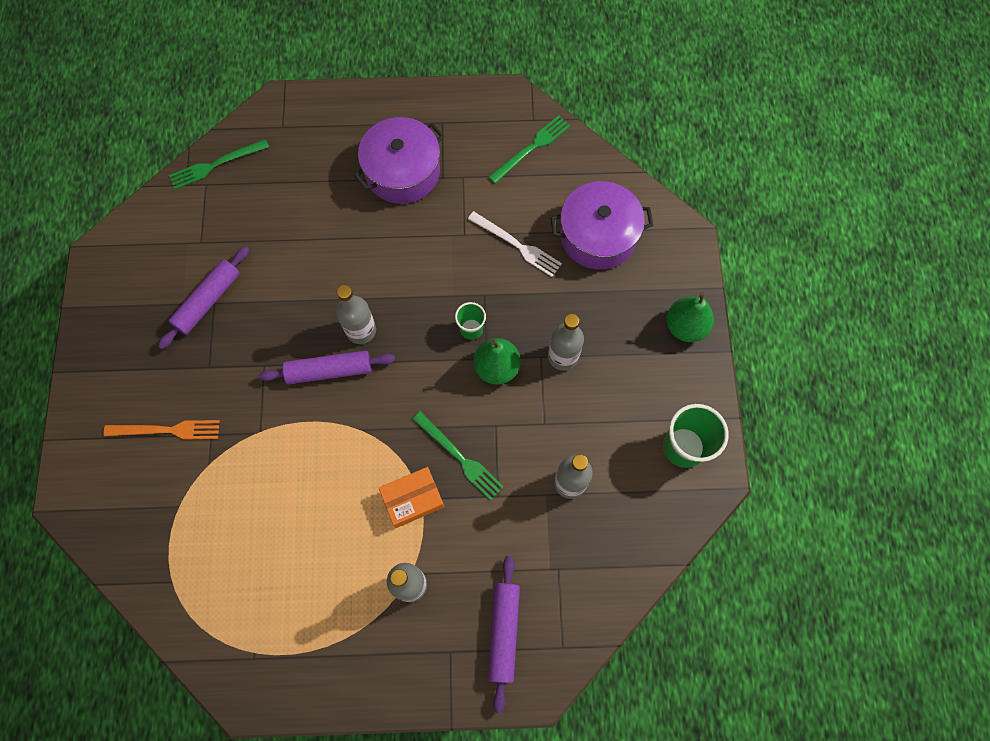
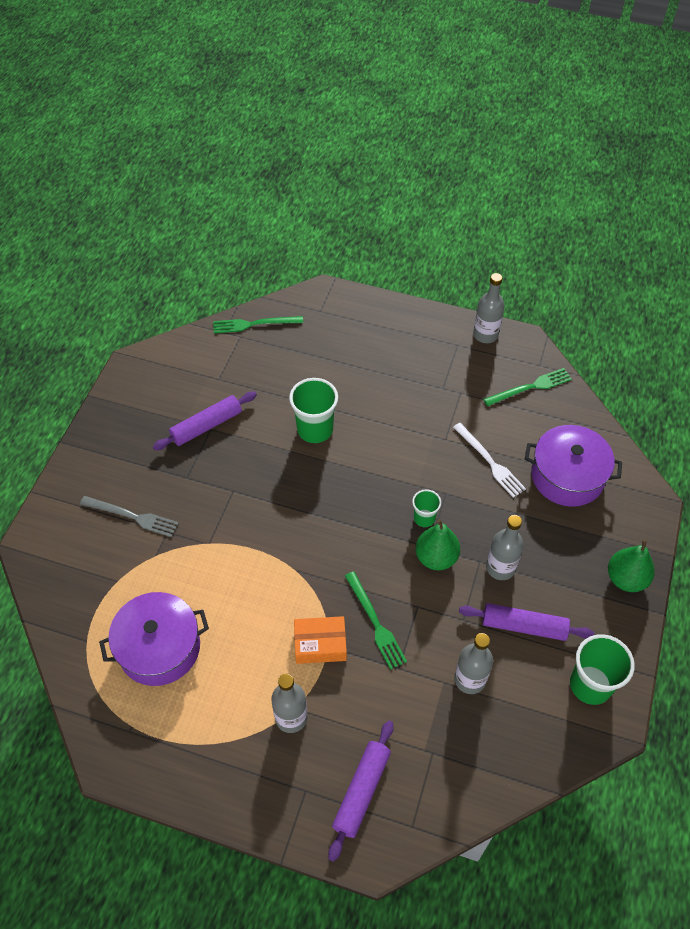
camera: 20 degrees right, 15 degrees down
orange fork [104,420,220,440] -> grey fork [80,496,179,537]
purple rolling pin [259,351,395,384] -> purple rolling pin moved to [459,603,594,641]
grey bottle [336,285,376,344] -> grey bottle moved to [473,273,505,343]
purple pot [354,117,444,204] -> purple pot moved to [99,592,209,686]
none -> green cup [289,378,338,443]

